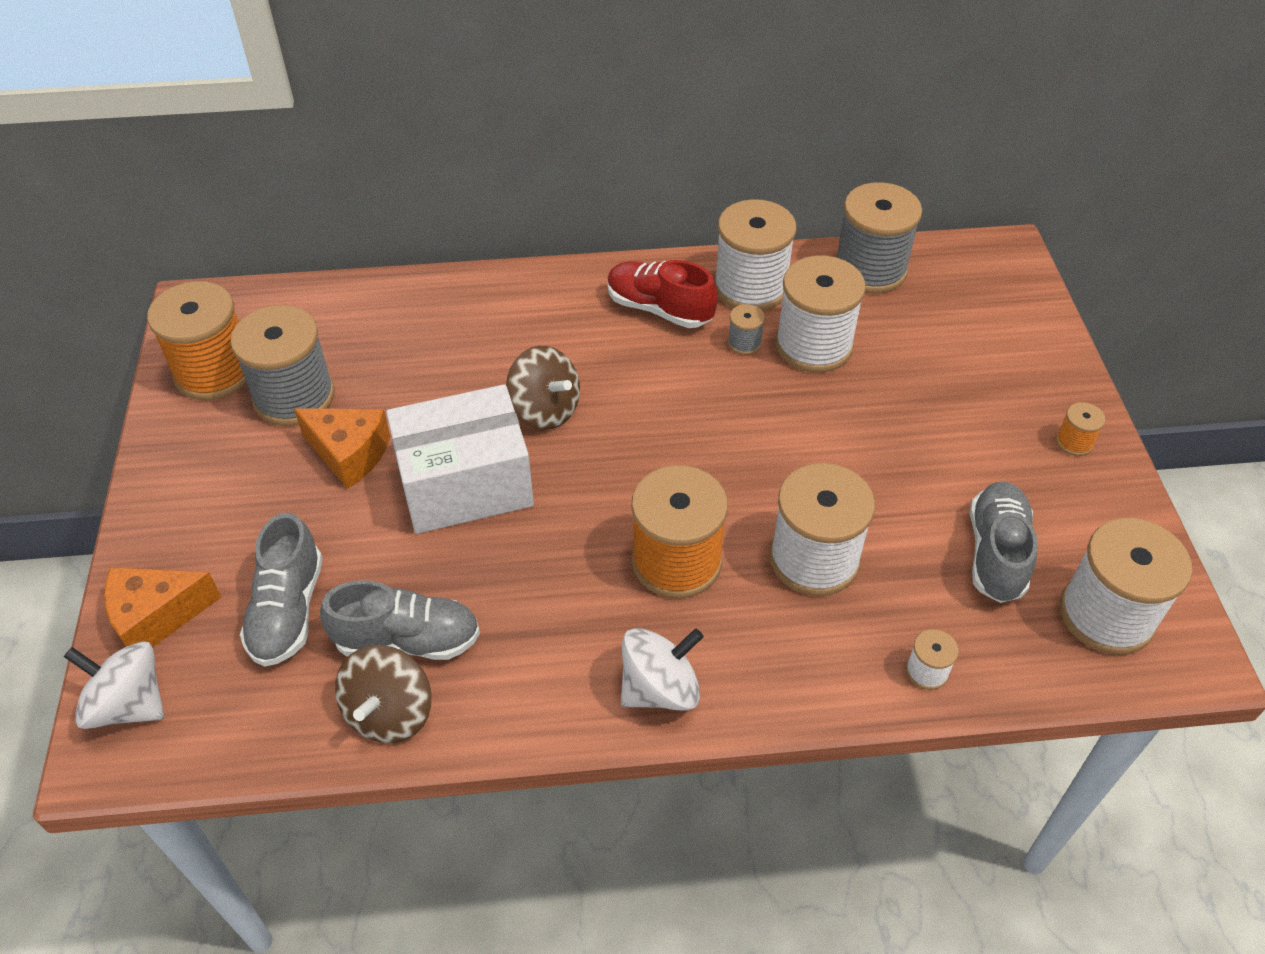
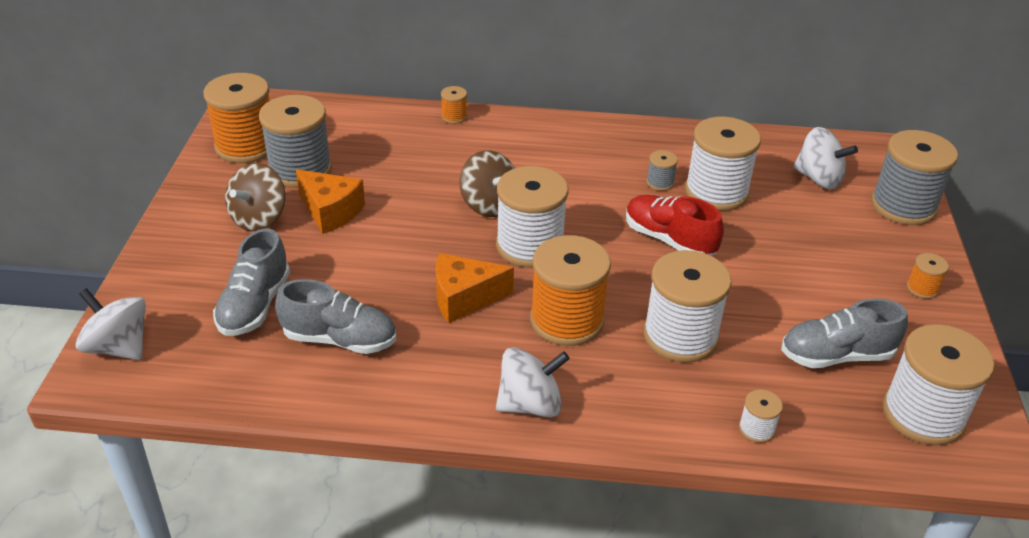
camera: 10 degrees right, 10 degrees down
orange cheese [104,567,221,647] -> orange cheese moved to [436,253,514,323]
brown spinning top [335,645,432,743] -> brown spinning top moved to [225,163,285,231]
white box [386,384,534,534] -> none
red shoe [607,260,718,328] -> red shoe moved to [626,195,724,256]
white spool [714,199,797,311] -> white spool moved to [496,166,569,268]
grey spool [835,182,922,294] -> grey spool moved to [871,130,958,225]
grey shoe [970,482,1038,603] -> grey shoe turned 120 degrees counterclockwise [781,298,908,368]
none -> orange spool [441,86,467,124]
none -> white spinning top [793,127,858,189]

